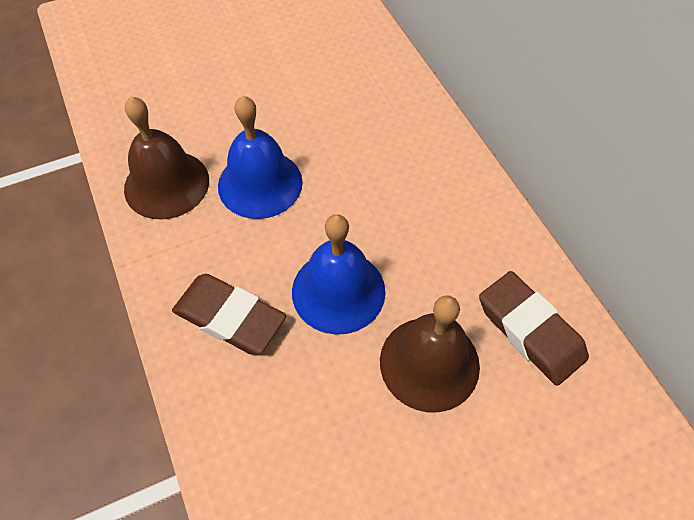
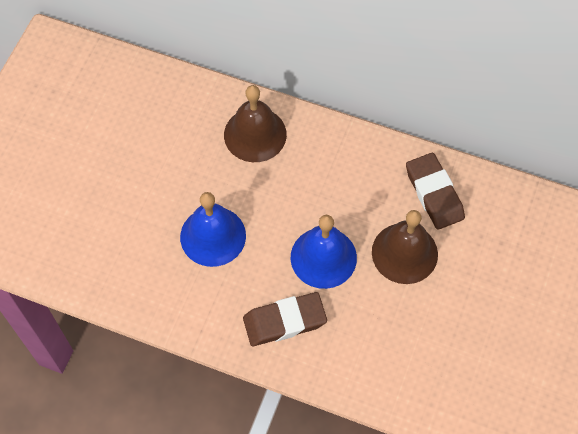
camera: 45 degrees left, 5 degrees up
brown bell [124,96,209,220] -> brown bell moved to [224,85,287,162]
brown eraser [479,271,589,386] -> brown eraser turned 60 degrees clockwise [406,153,465,230]

